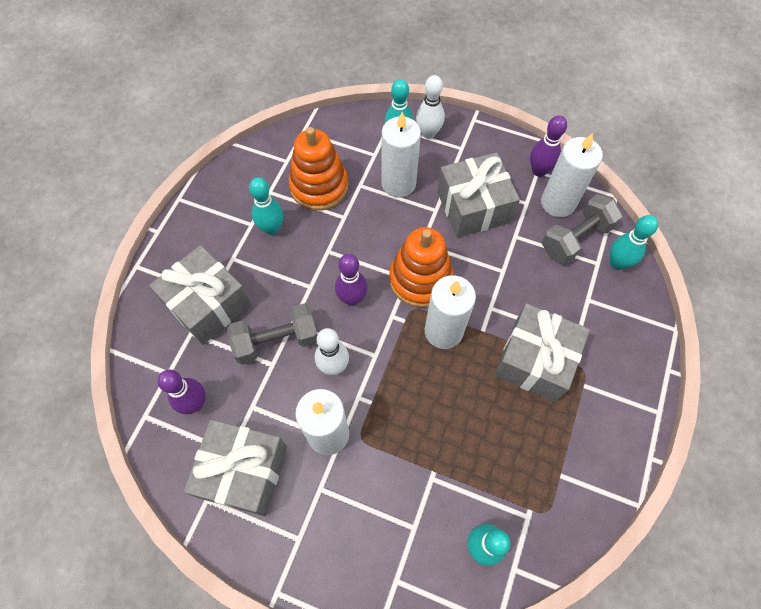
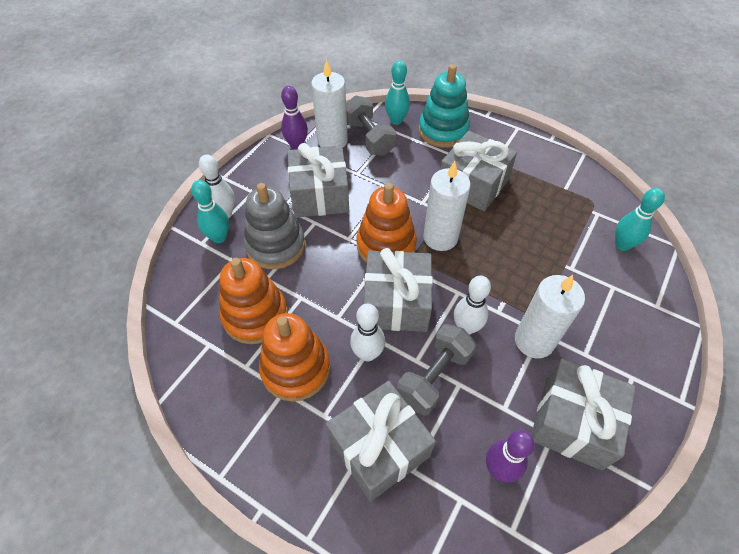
camera: 80 degrees left, 10 degrees down
grey dumbbell [227,303,317,365] -> grey dumbbell turned 45 degrees clockwise [396,324,477,416]
turquoise bowling pin [249,178,283,235] -> orange stacking toy [259,313,330,402]
purple bowling pin [335,254,368,306] -> grey gift [364,248,433,332]
white candle [382,112,421,198] -> grey stacking toy [244,183,305,269]
none -> white bowling pin [350,304,385,361]
none -> turquoise stacking toy [418,64,470,148]

